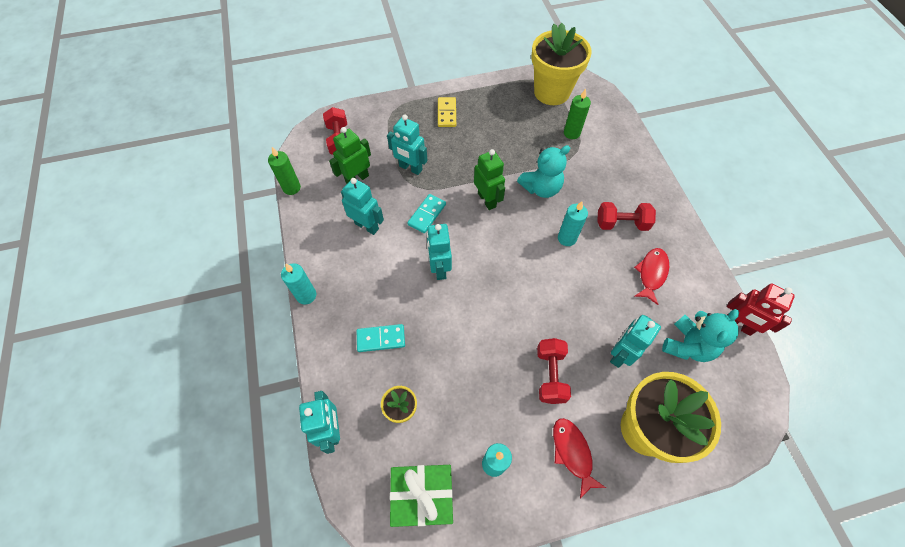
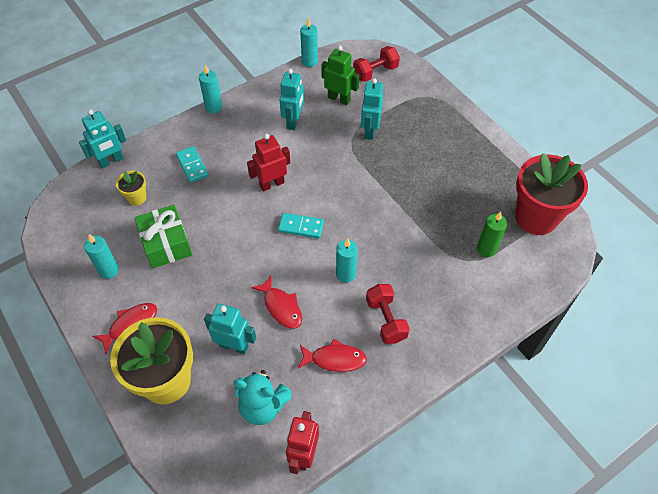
camera: 70 degrees right, 5 degrees down
green candle [268,147,301,195] -> turquoise candle [300,17,318,67]
green gift [390,465,453,527] -> green gift moved to [135,205,192,269]
turquoise domino [407,194,446,233] -> turquoise domino moved to [278,213,324,239]
turquoise robot [426,224,452,280] -> red robot [247,134,290,192]
yellow domino [438,97,456,127] -> none
green robot [474,149,505,210] -> none
turquoise teddy bear [517,145,570,198] -> none
yellow flower pot [531,23,592,105] -> red flower pot [515,153,588,235]
red dumbbell [537,338,571,404] -> none
none -> red fish [251,276,302,329]

